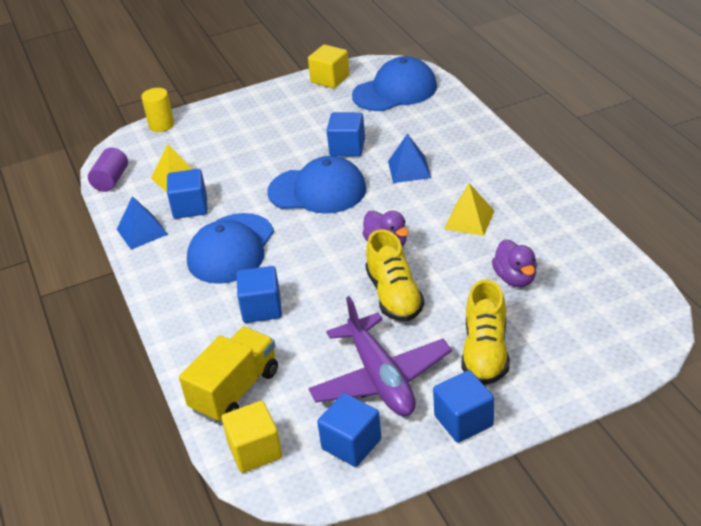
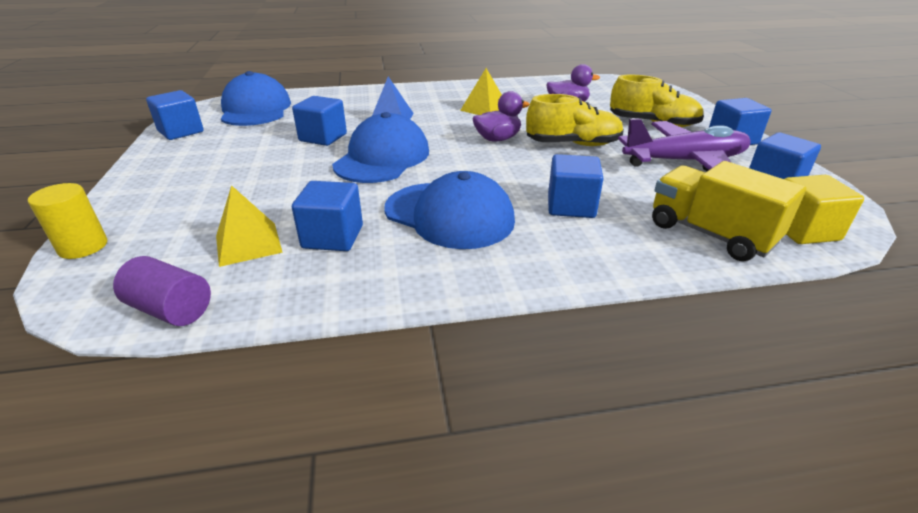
camera: 80 degrees left, 5 degrees down
blue pyramid [117,196,168,250] -> none
yellow cube [308,45,350,88] -> blue cube [146,90,204,140]

